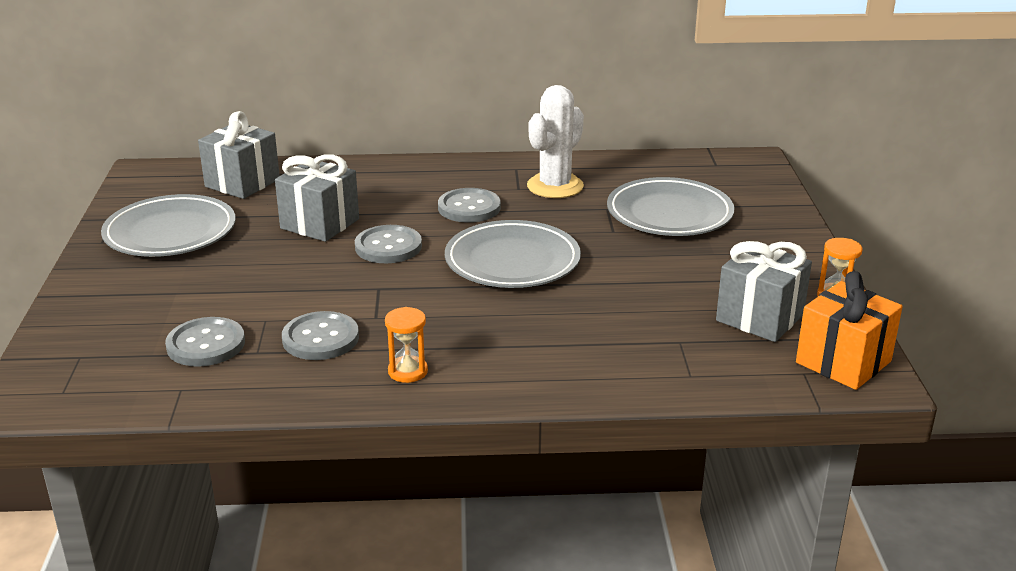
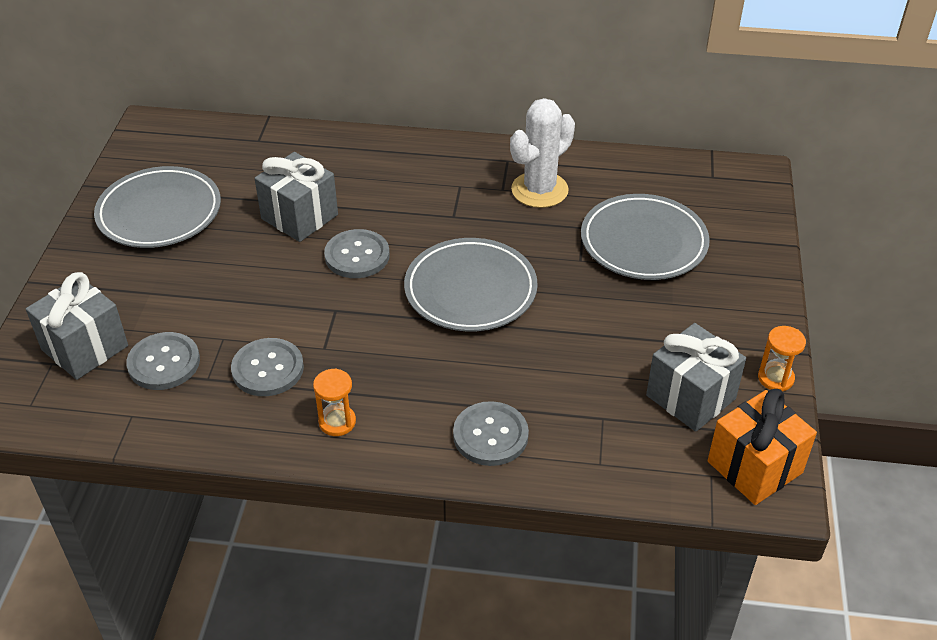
camera: 10 degrees right, 15 degrees up
grey gift [198,111,280,199] -> grey gift moved to [26,272,128,380]
grey button [438,188,501,222] -> grey button moved to [453,401,529,466]

